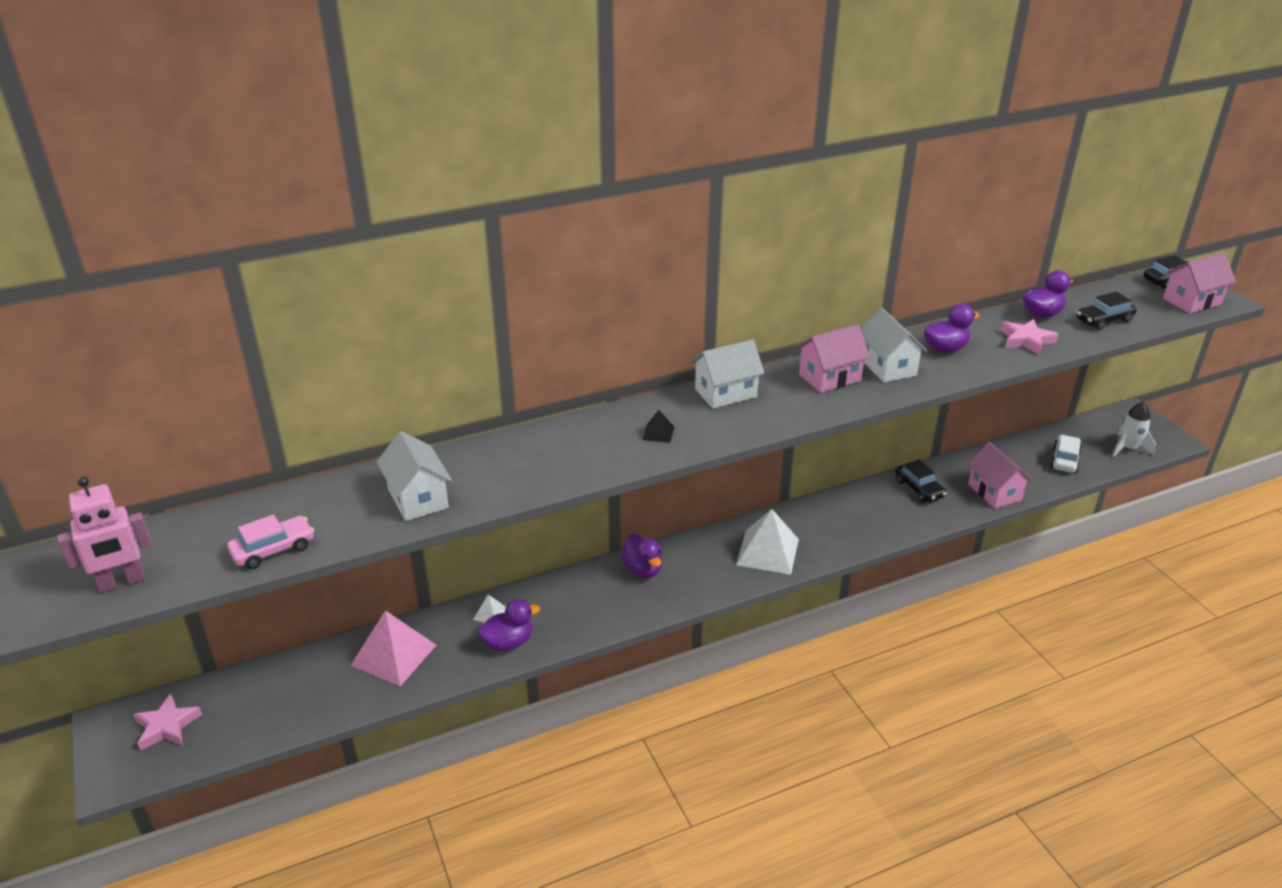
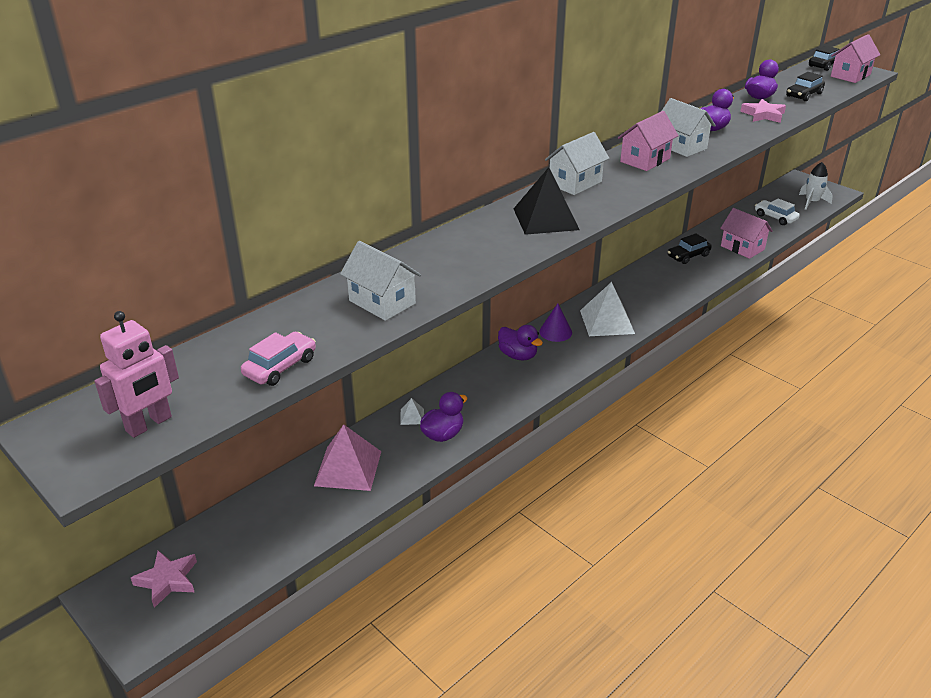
camera: 20 degrees left, 0 degrees up
black pyramid [642,410,674,443] -> black pyramid [514,167,580,235], size x2.24
black car [895,460,947,502] -> black car turned 105 degrees clockwise [668,233,712,264]
white car [1051,435,1082,473] -> white car turned 45 degrees counterclockwise [755,198,800,225]
none -> purple cone [539,304,572,342]

